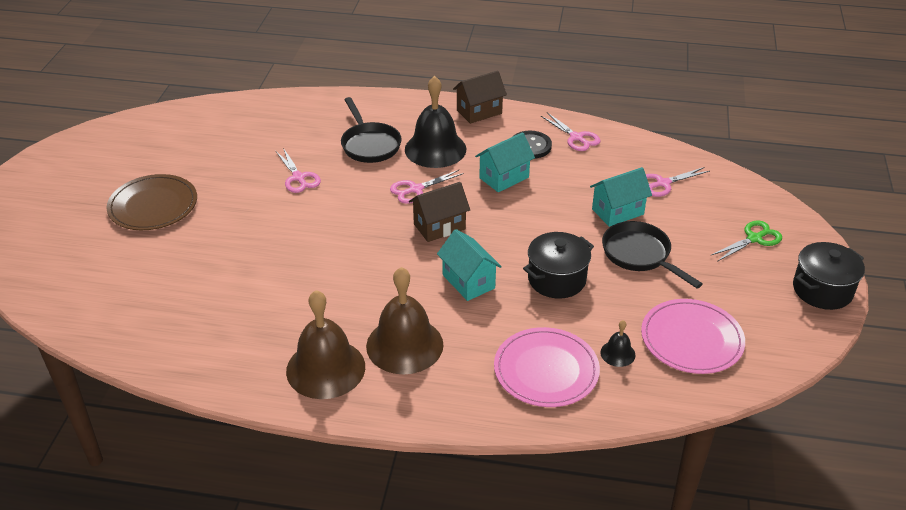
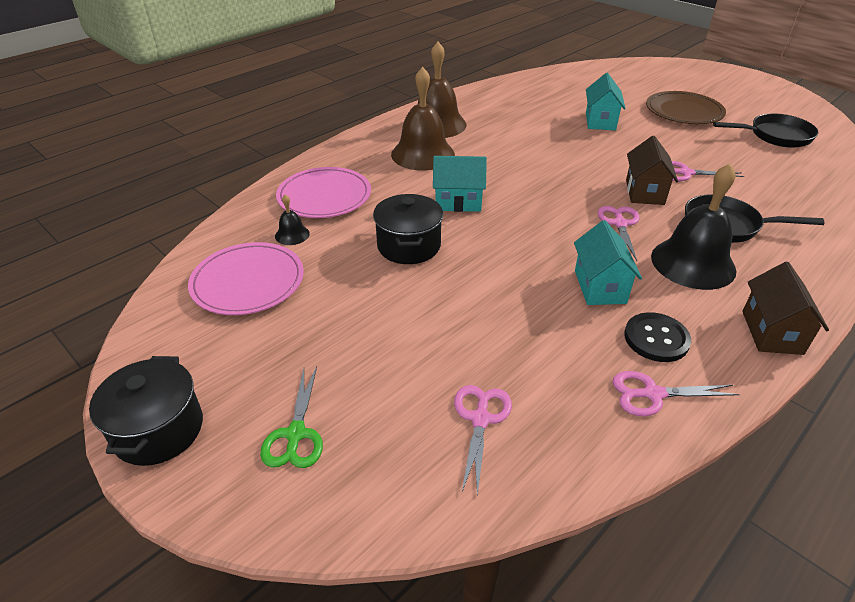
camera: 125 degrees right, 0 degrees up
brown house [409,182,470,242] -> brown house moved to [626,136,678,205]
turquoise house [590,167,652,227] -> turquoise house moved to [586,73,626,130]
black pan [602,221,703,288] -> black pan moved to [713,113,819,148]

